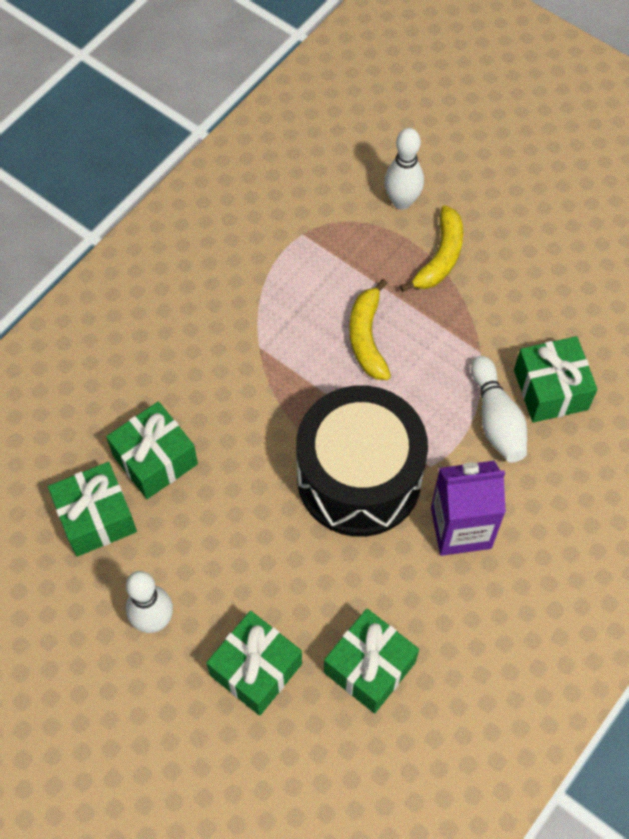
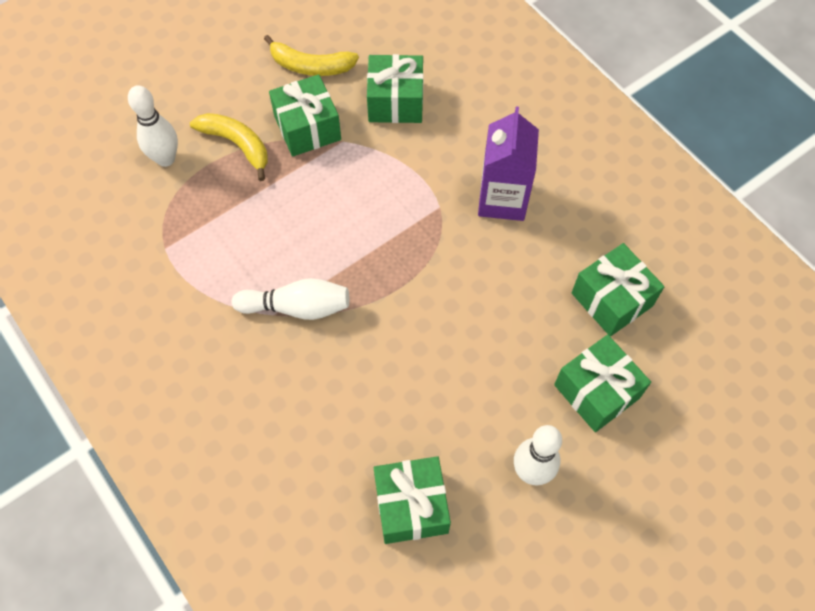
camera: 75 degrees left, 0 degrees up
green gift [106,401,198,499] -> green gift moved to [269,75,341,157]
black drum [296,385,428,537] -> none
yellow banana [349,279,391,380] -> yellow banana moved to [264,35,359,76]
white bowling pin [471,356,527,462] -> white bowling pin moved to [232,278,349,320]

